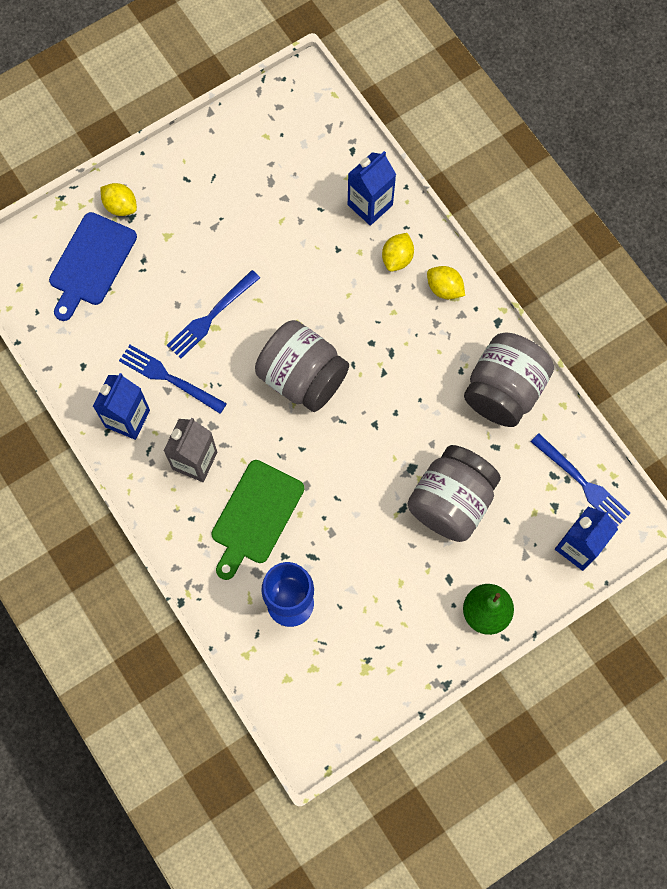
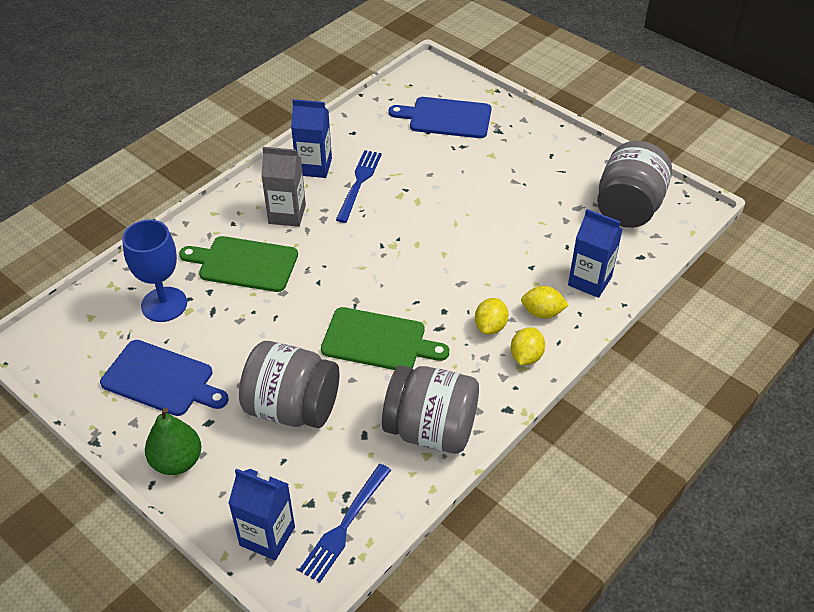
camera: 75 degrees right, 25 degrees down
yellow lemon [100,183,137,216] -> yellow lemon moved to [475,298,508,335]
blue fork [167,270,260,359] -> none
grey jar [255,320,349,412] -> grey jar moved to [597,141,672,228]
none -> blue cutting board [100,340,229,416]
none -> green cutting board [321,307,449,370]

